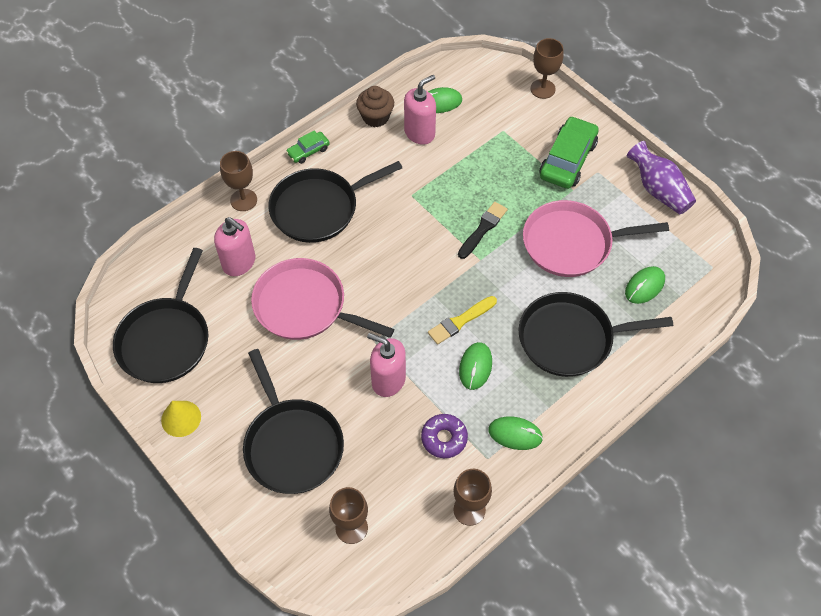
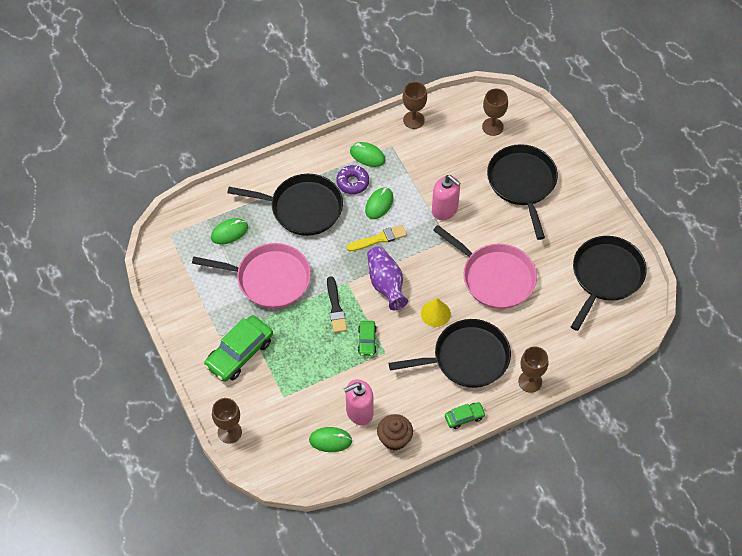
camera: 165 degrees left, 0 degrees up
yellow cone [161,401,201,437] -> yellow cone moved to [421,298,451,327]
pink soap dispenser [214,217,255,276] -> none
purple donut [421,414,468,458] -> purple donut moved to [336,165,369,194]
black brush [458,202,508,259] -> black brush turned 60 degrees counterclockwise [327,276,347,333]
purple vase [627,141,696,214] -> purple vase moved to [367,246,408,310]
none -> green car [358,321,377,356]

